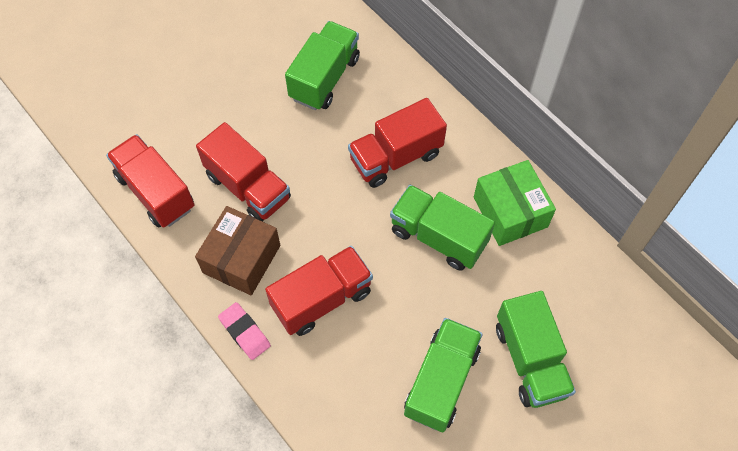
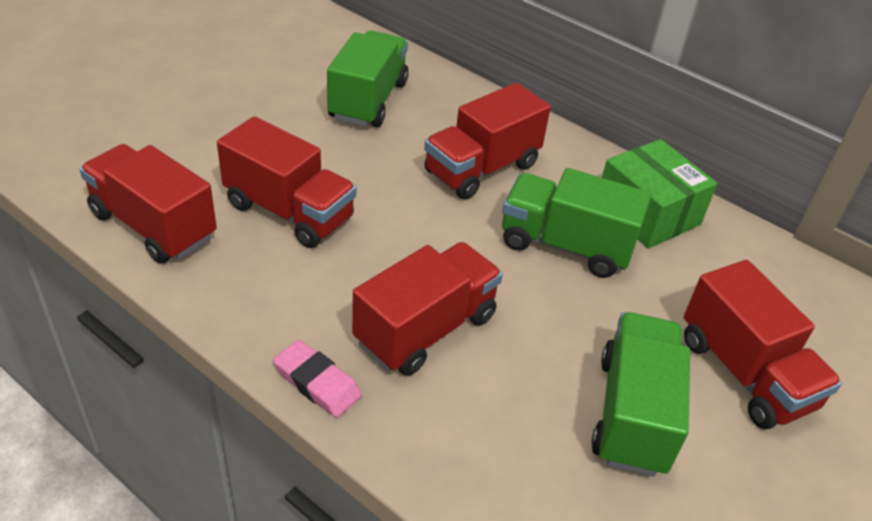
camera: 15 degrees left, 20 degrees down
brown box [195,206,280,296] -> none
green truck [496,291,576,408] -> red truck [684,260,842,429]

